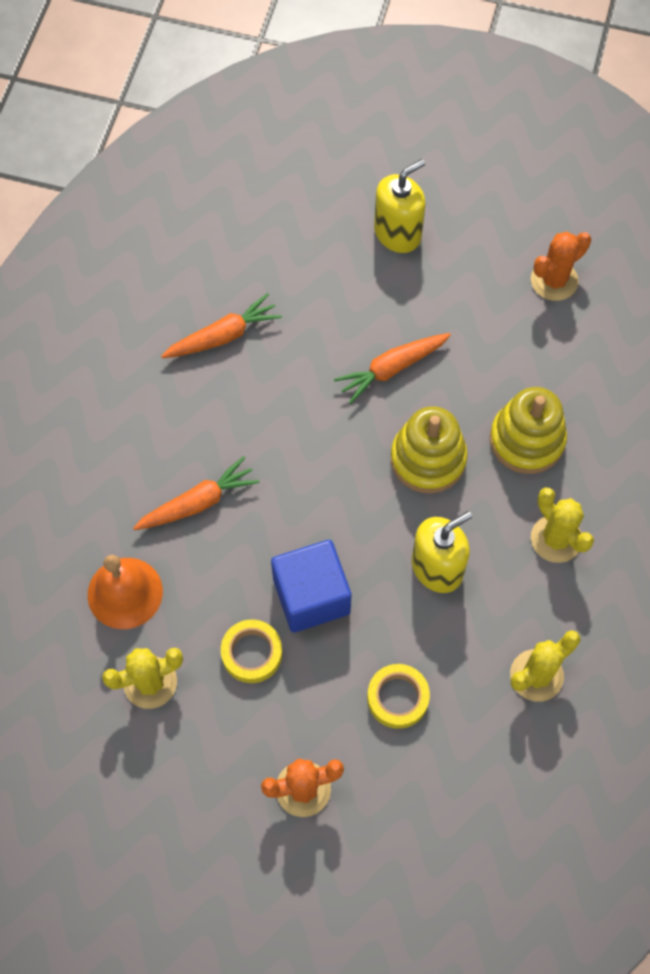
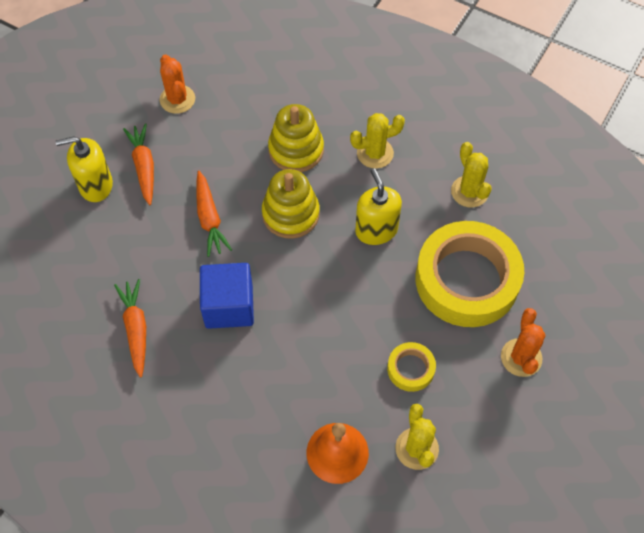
camera: 75 degrees left, 5 degrees down
orange carrot [133,456,259,530] -> orange carrot moved to [123,123,154,205]
blue cube [271,540,352,633] -> blue cube moved to [200,263,254,329]
yellow tape [367,664,430,729] -> yellow tape [416,221,524,327], size x2.29
yellow soap dispenser [374,159,425,253] -> yellow soap dispenser turned 75 degrees counterclockwise [56,136,113,202]

